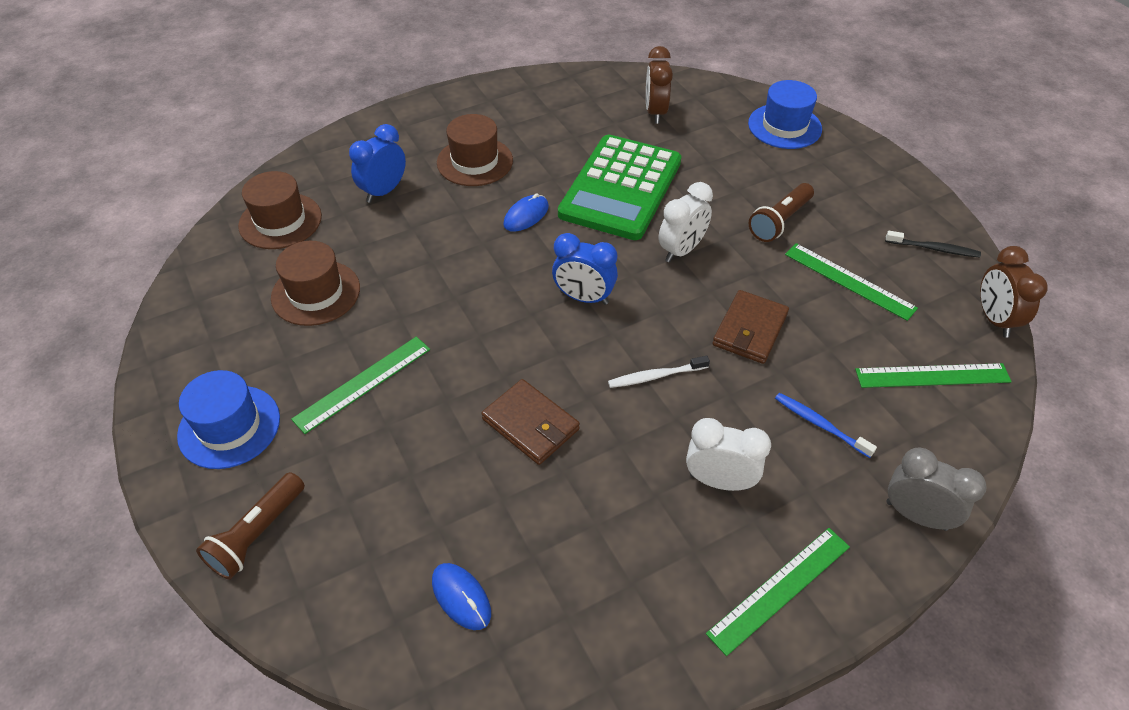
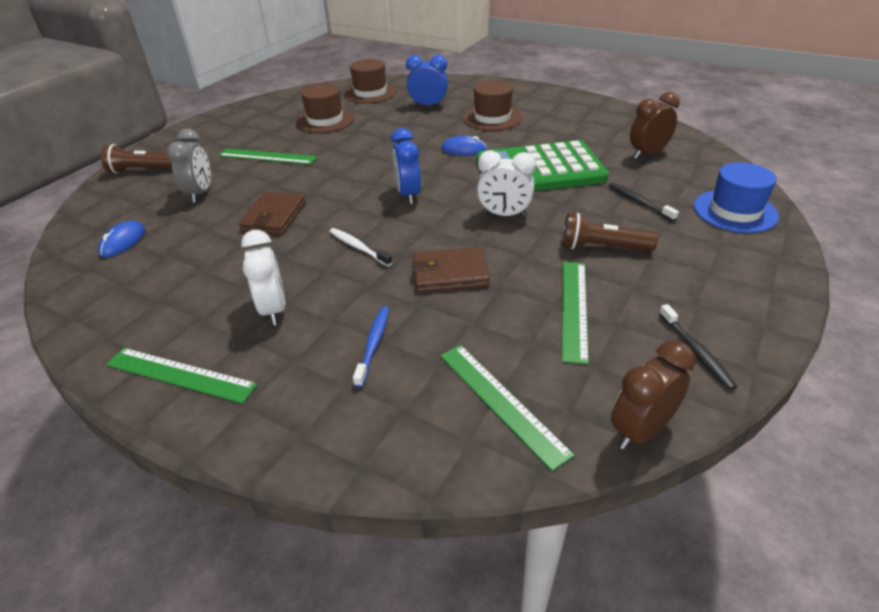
camera: 60 degrees right, 10 degrees down
blue hat [177,370,280,469] -> none
grey clock [887,447,987,531] -> grey clock moved to [167,128,211,203]
none -> black toothbrush [609,183,679,221]

